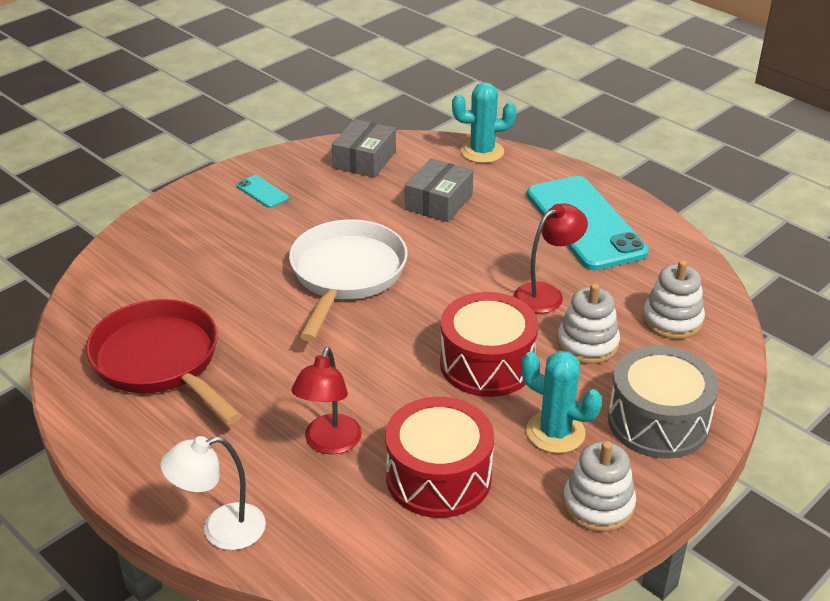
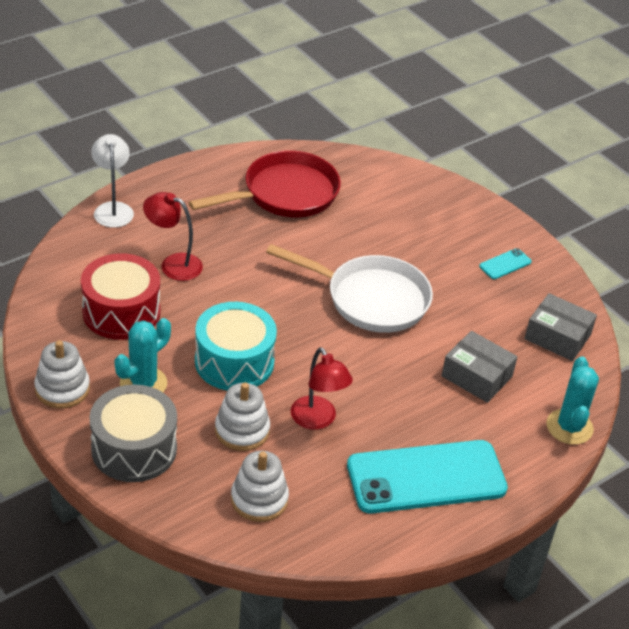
camera: 95 degrees right, 5 degrees up
red drum [440,292,538,397] -> turquoise drum [195,302,277,390]

